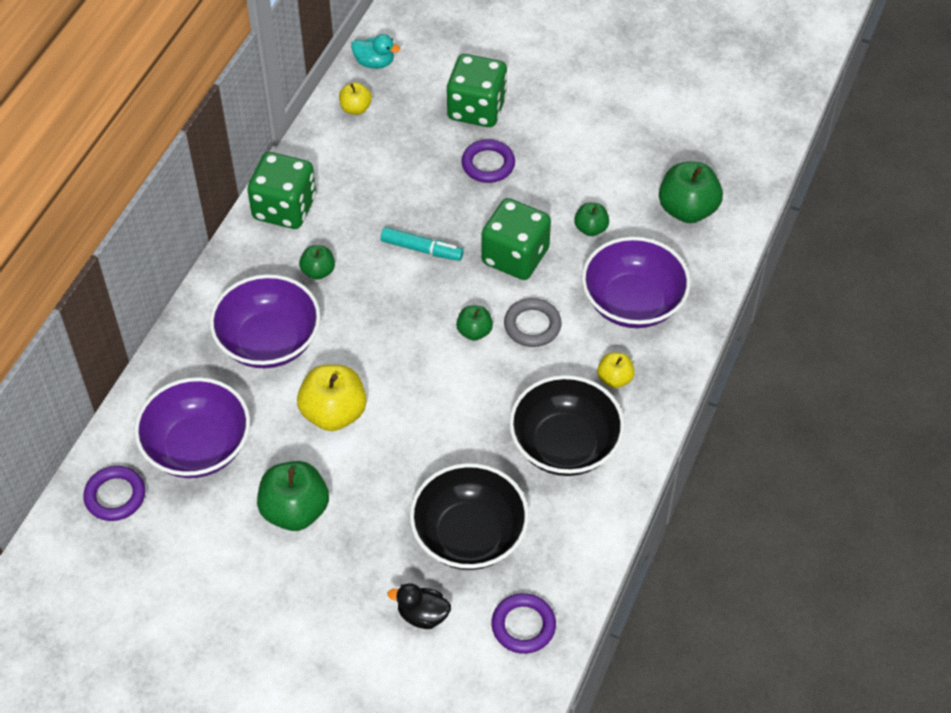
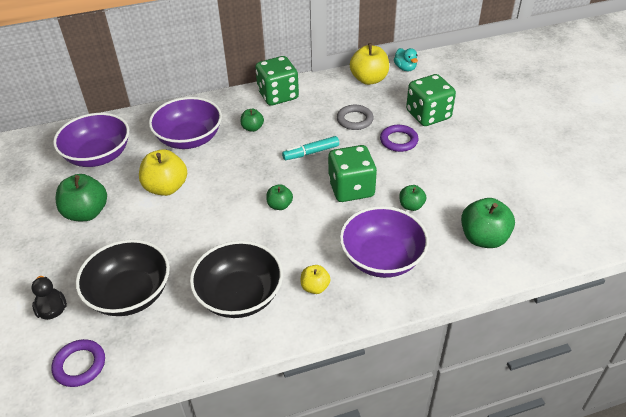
camera: 50 degrees right, 10 degrees down
purple ring [83,466,145,521] -> none
yellow apple [339,82,372,115] -> yellow apple [350,43,389,85], size x1.82
turquoise marker [381,227,464,261] -> turquoise marker turned 90 degrees clockwise [282,136,339,160]
grey ring [504,298,562,347] -> grey ring moved to [337,105,374,130]

